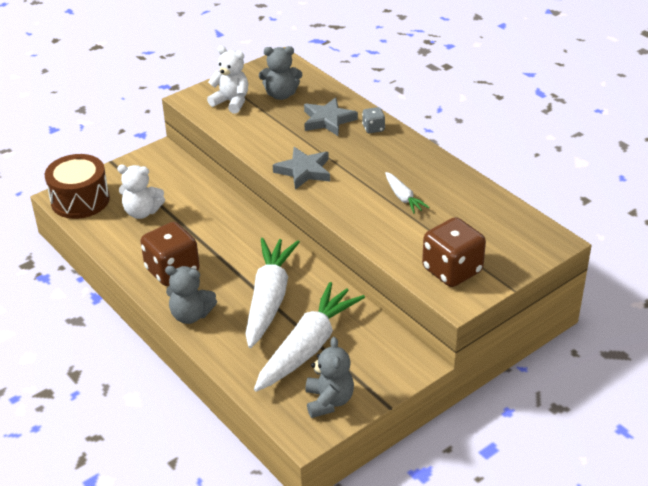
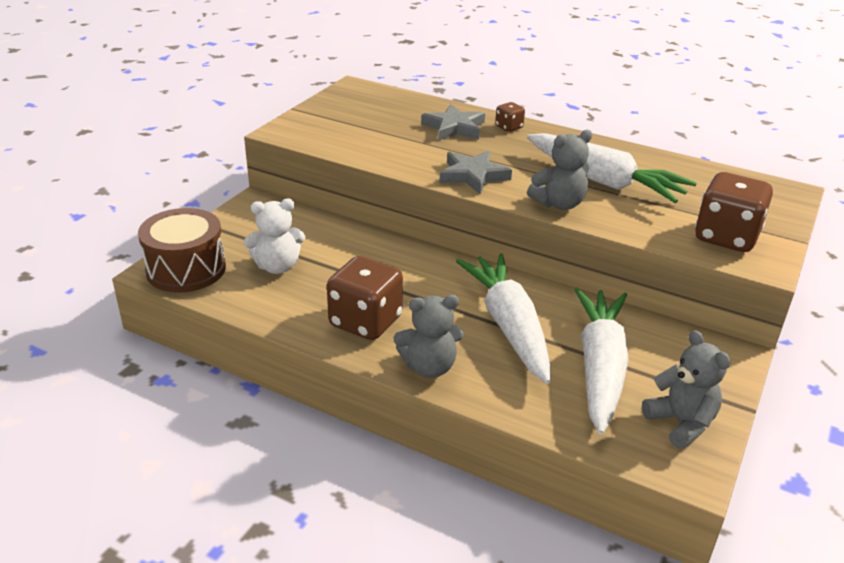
camera: 25 degrees left, 5 degrees down
white teddy bear [207,46,248,114] -> none
grey teddy bear [259,46,302,100] -> grey teddy bear moved to [527,130,593,210]
grey dice [362,107,385,133] -> brown dice [495,102,525,132]
white carrot [385,172,429,214] -> white carrot [527,133,697,203], size x2.16

